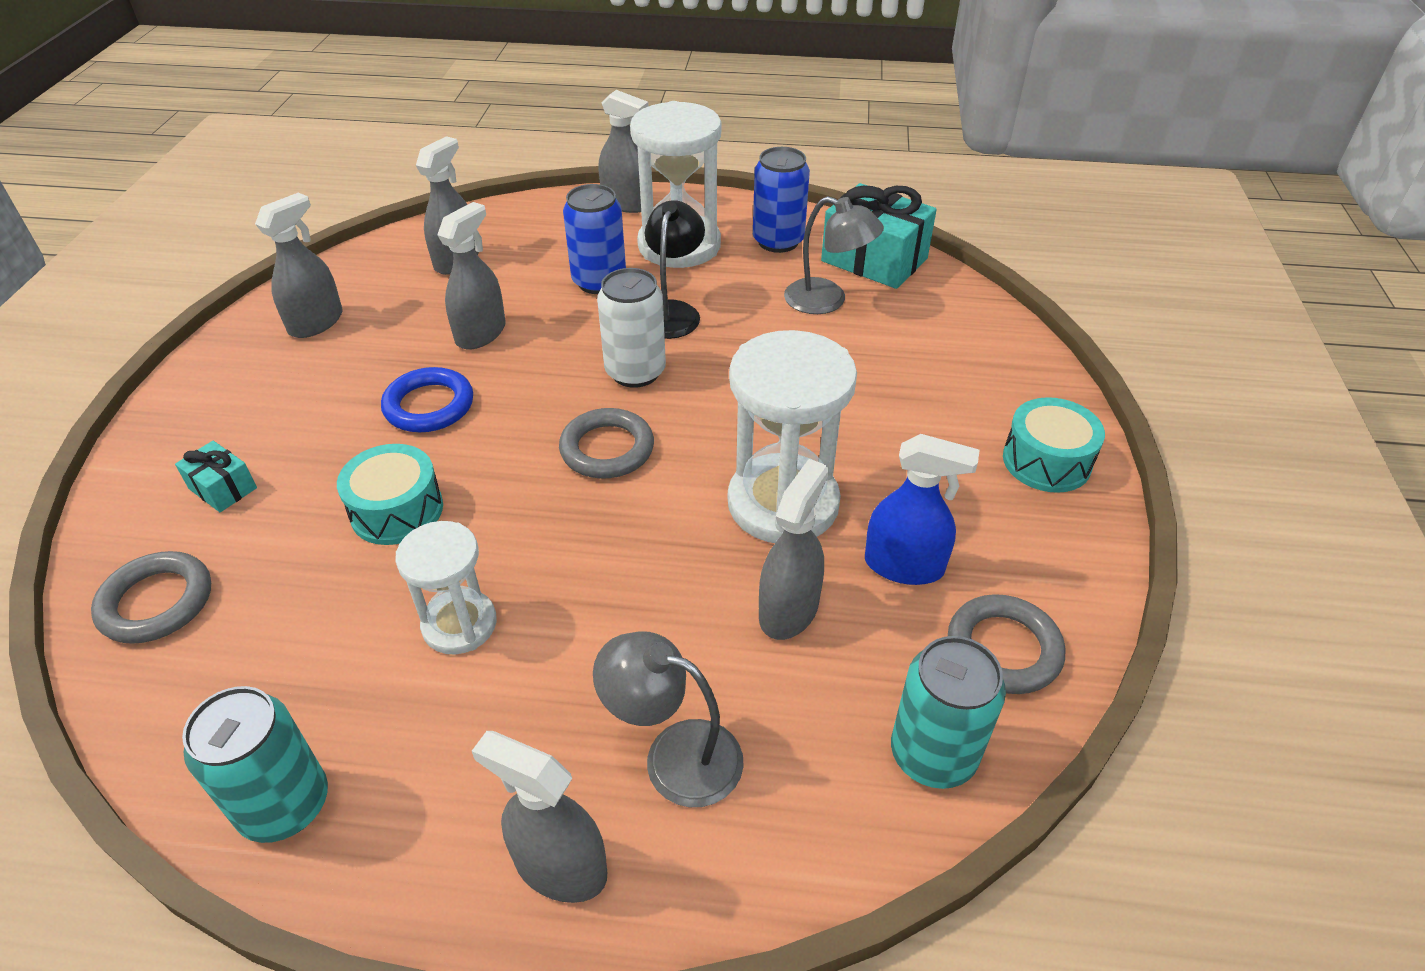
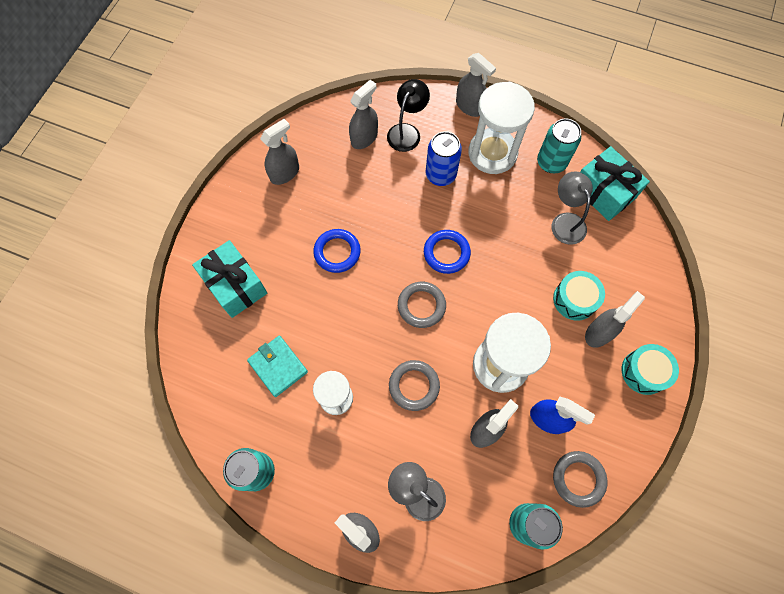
camera: 15 degrees right, 25 degrees up
grey ring [91,551,211,644] -> grey ring moved to [389,360,440,411]
turquoise gift [175,441,257,512] -> turquoise gift [192,240,267,318], size x2.04
turquoise drum [337,444,443,545] -> turquoise drum moved to [553,271,605,321]
grey spray bottle [437,202,506,349] -> grey spray bottle moved to [585,291,645,348]
white can [597,268,666,388] -> blue ring [424,230,471,274]
black lamp [645,200,705,339] -> black lamp moved to [387,79,430,152]
blue can [753,147,810,253] -> turquoise can [537,118,581,173]
grey lamp [784,196,884,314] -> grey lamp turned 150 degrees counterclockwise [552,171,593,245]
none -> turquoise wallet [247,336,308,397]

